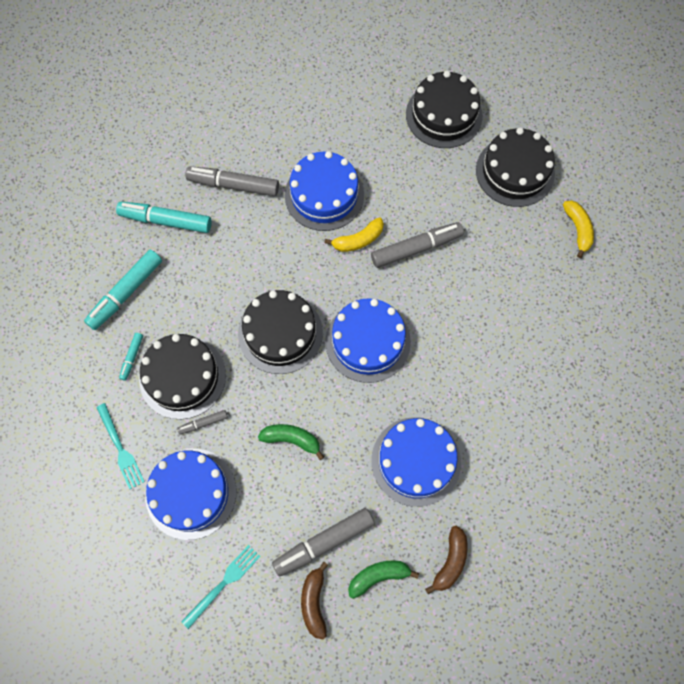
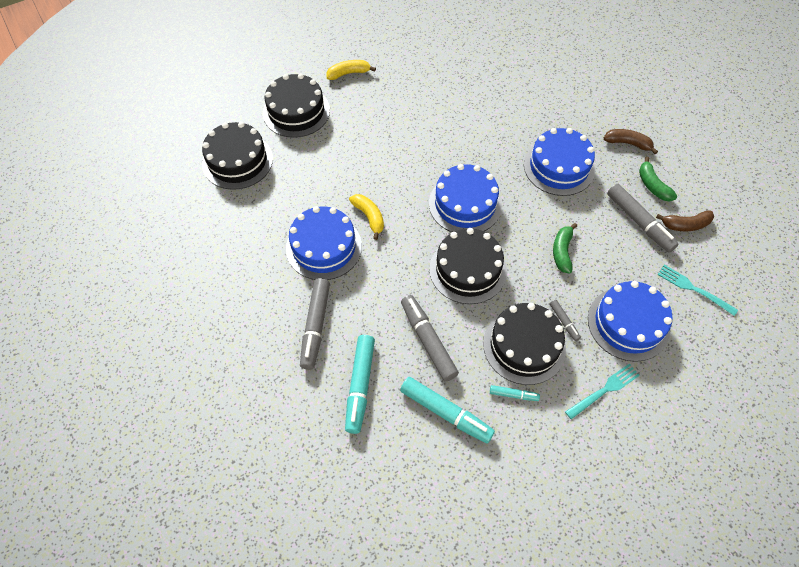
camera: 95 degrees left, 10 degrees down
grey marker [371,222,464,268] -> grey marker moved to [401,295,459,381]

